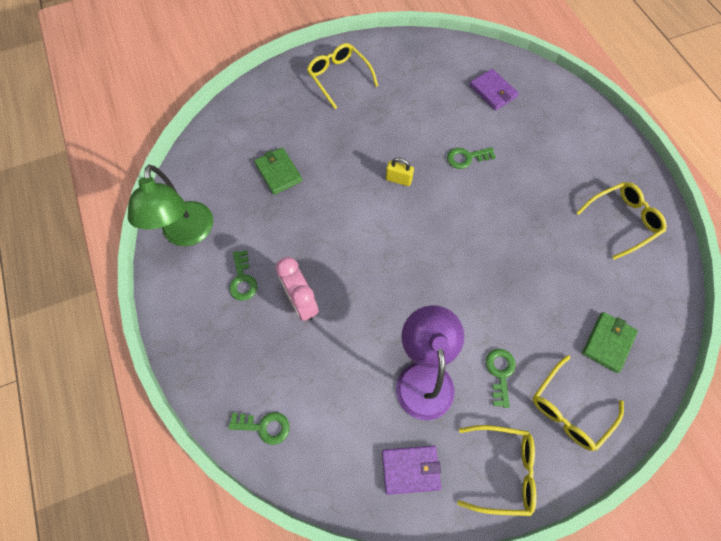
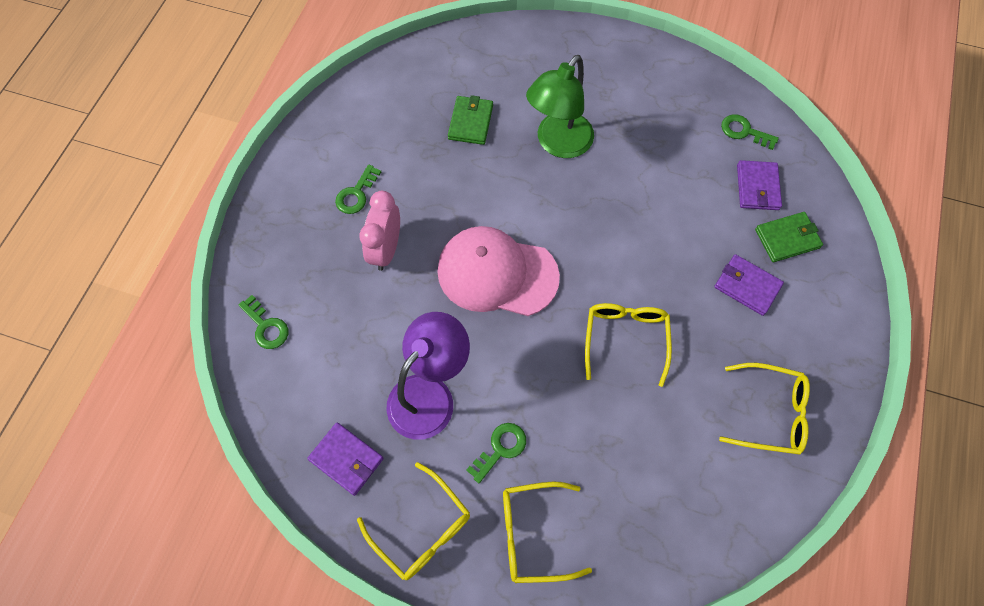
camera: 40 degrees right, 0 degrees up
green lamp [128,165,213,246] -> green lamp moved to [526,55,594,158]
yellow glasses [307,43,378,109] -> yellow glasses moved to [585,303,672,387]
yellow padlock [386,157,414,186] -> none
green key [447,147,496,169] -> green key moved to [721,114,779,150]
green wallet [582,312,638,373] -> green wallet moved to [755,212,823,262]
none -> pink cap [437,226,560,316]
none -> purple wallet [714,254,784,316]

